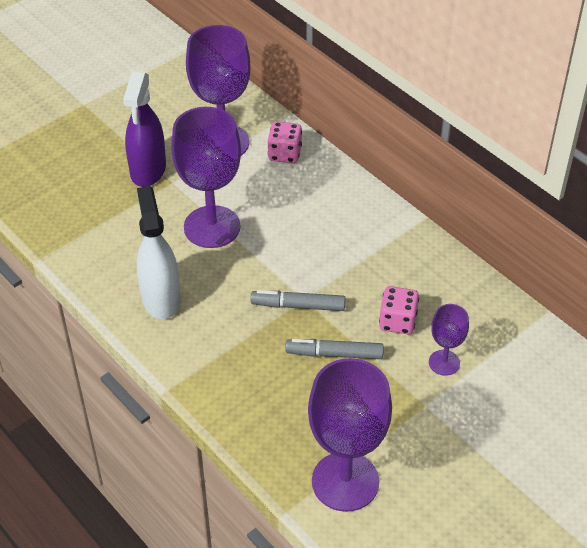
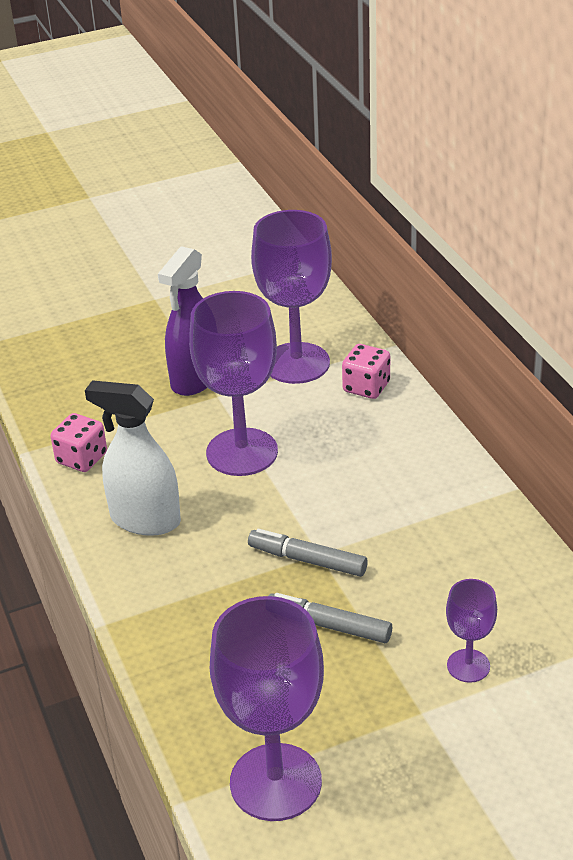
camera: 20 degrees right, 10 degrees down
white spray bottle [137,186,181,319] -> white spray bottle turned 75 degrees counterclockwise [85,380,181,536]
pink dice [379,286,419,334] -> pink dice moved to [51,413,107,472]

